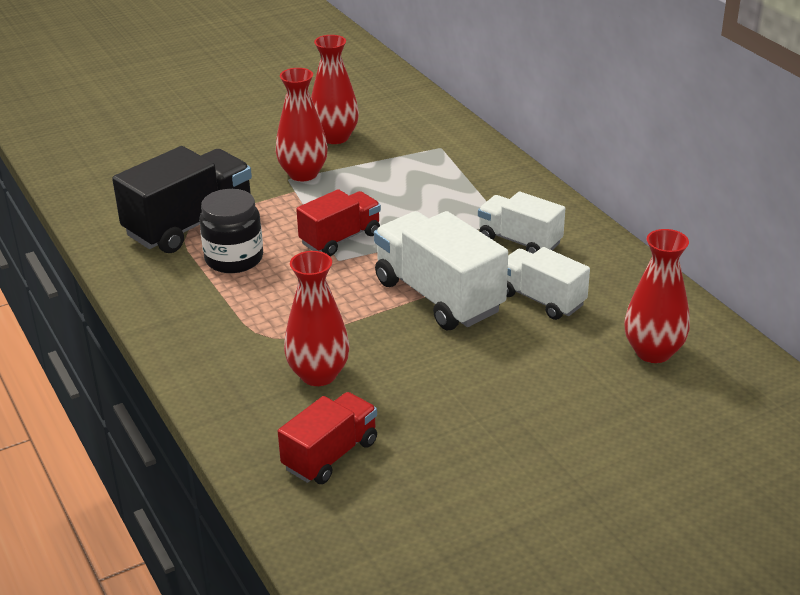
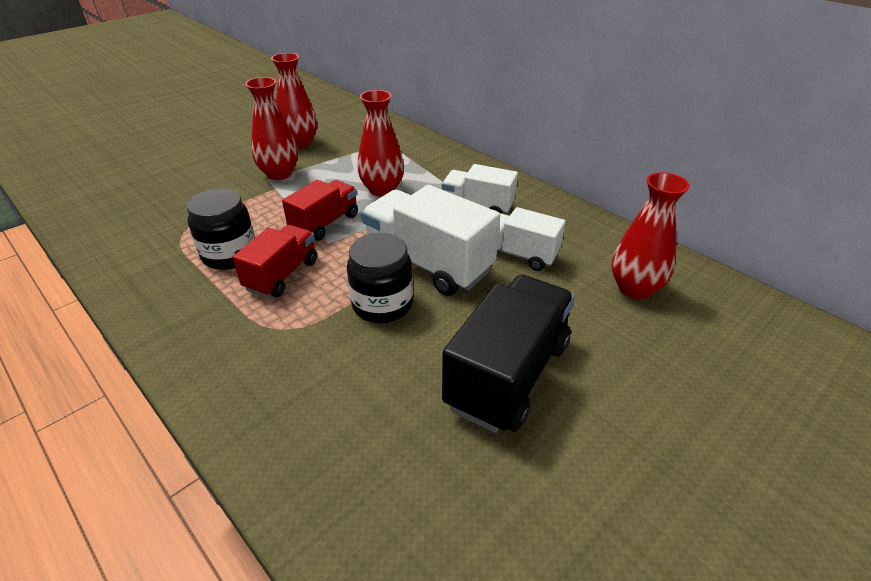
camera: 15 degrees left, 5 degrees up
black truck [112,146,252,253] -> black truck moved to [442,274,575,433]
red truck [278,392,377,484] -> red truck moved to [232,225,317,297]
red vase [284,251,350,386] -> red vase moved to [357,90,404,197]
none -> black jar [347,233,413,323]

